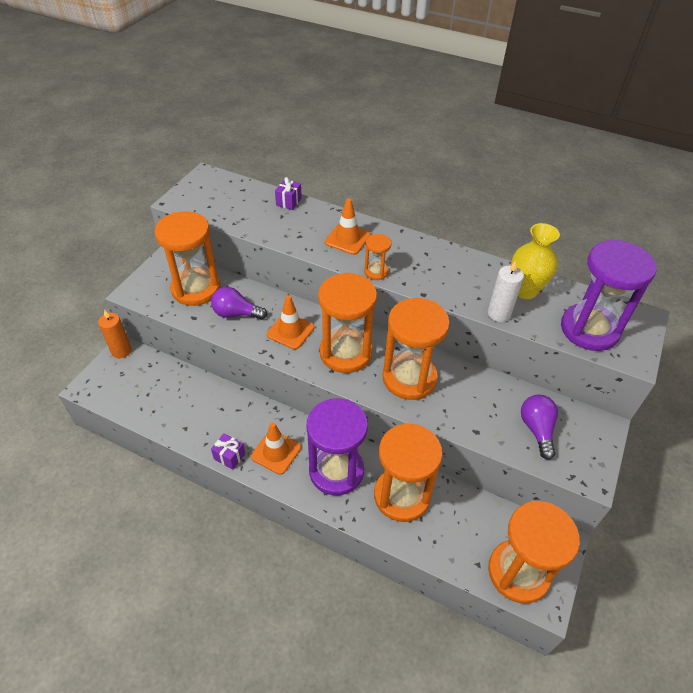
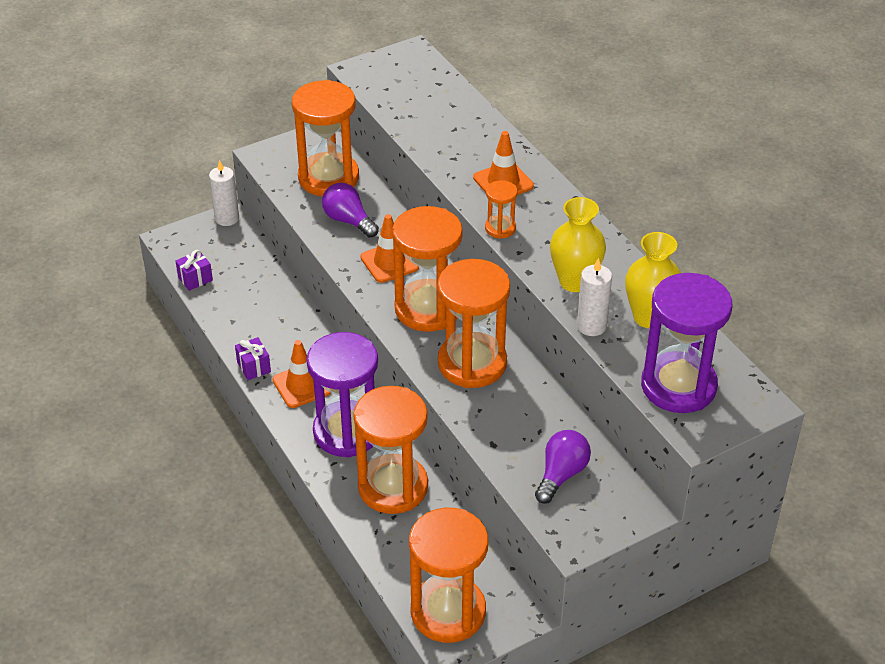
camera: 35 degrees right, 5 degrees down
orange candle [98,310,131,358] -> white candle [209,160,239,226]
purple gift [275,177,302,210] -> purple gift moved to [175,250,213,291]
none -> yellow vase [550,197,606,292]

